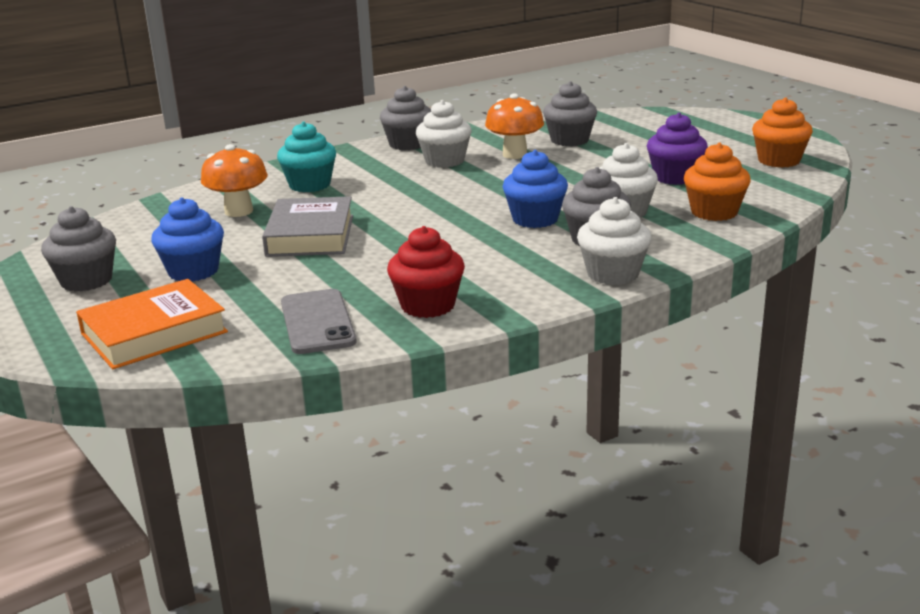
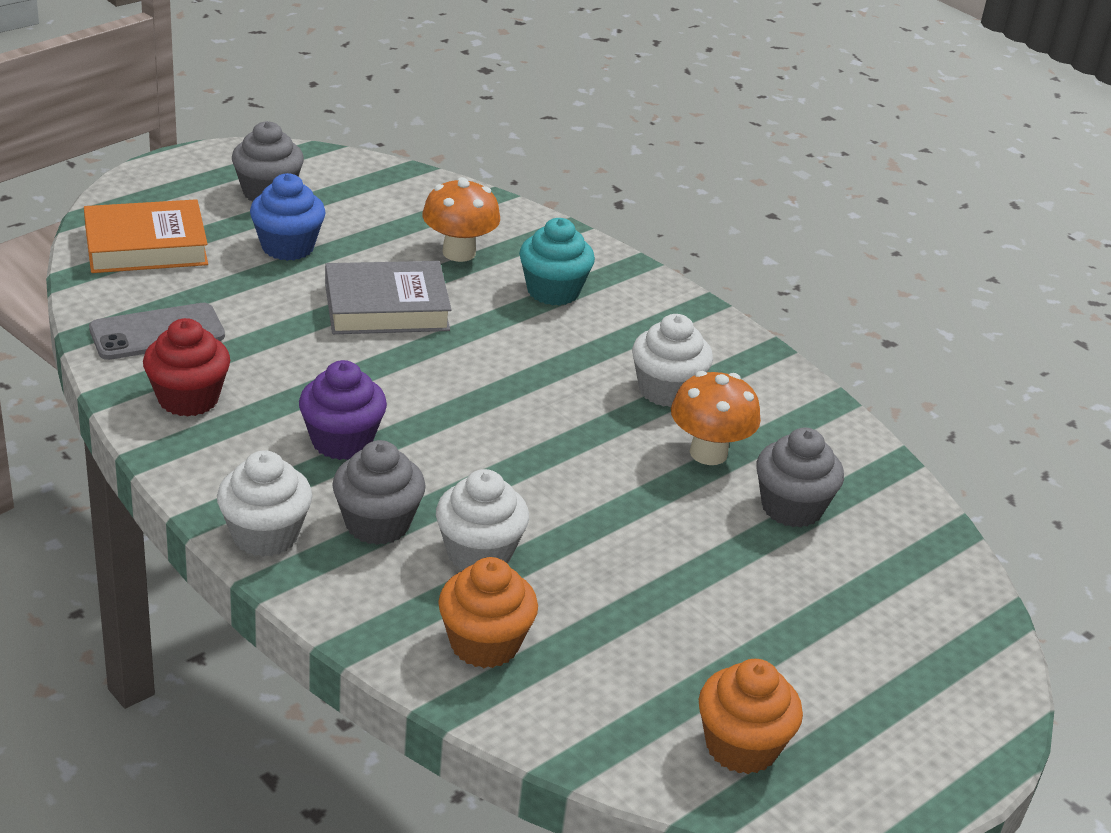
camera: 75 degrees right, 10 degrees up
orange book [76,279,228,369] -> orange book turned 60 degrees counterclockwise [84,199,208,273]
grey cupcake [380,86,431,150] -> none
blue cupcake [503,150,568,228] -> none
purple cupcake [647,113,708,185] -> purple cupcake moved to [299,360,387,460]

